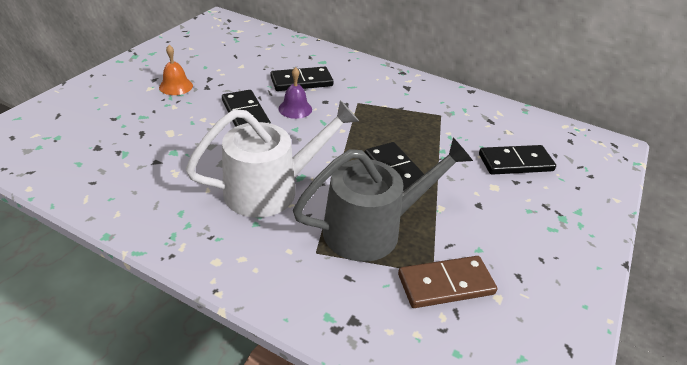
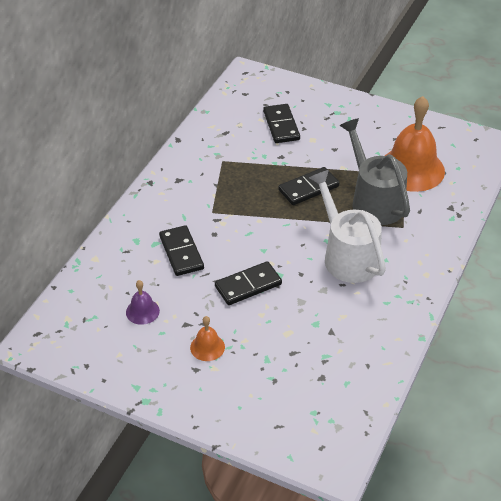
camera: 90 degrees left, 5 degrees up
purple bell [278,67,312,119] -> purple bell moved to [126,280,160,325]
brown domino [398,256,497,308] -> orange bell [385,96,445,192]

